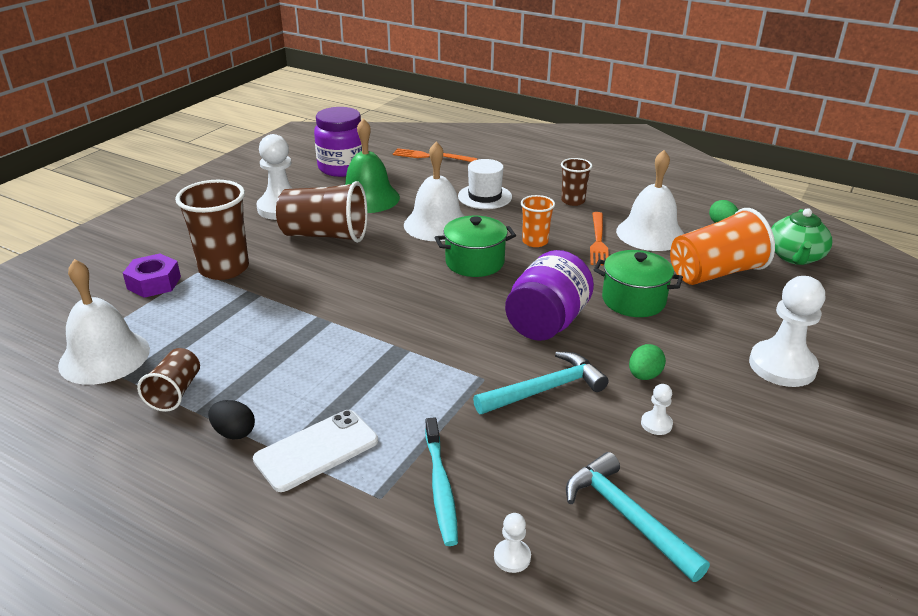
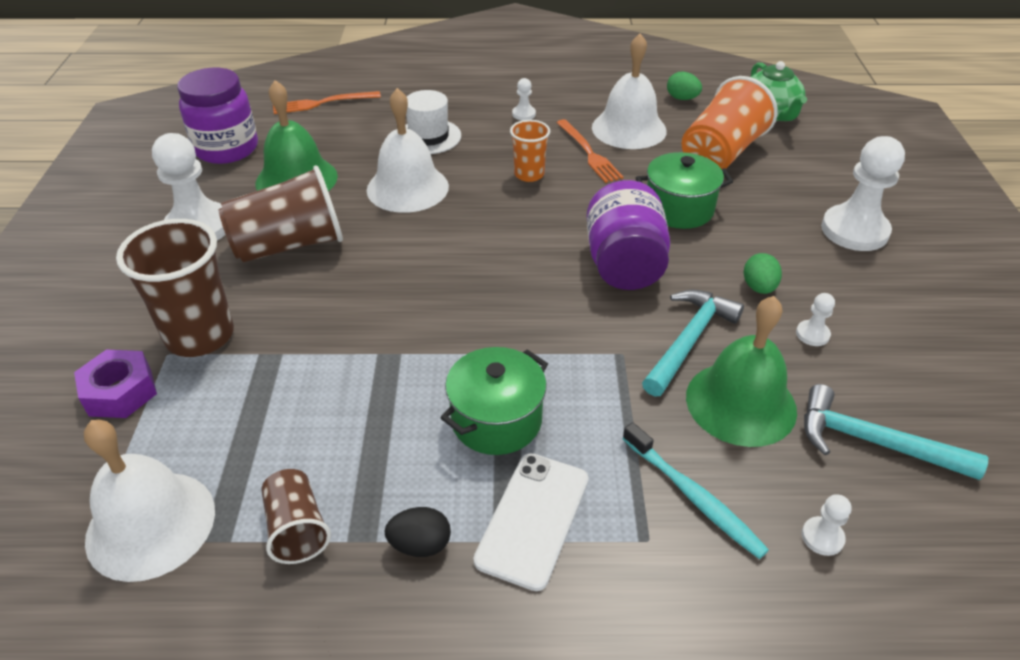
camera: 30 degrees left, 10 degrees up
green pot [435,216,516,277] -> green pot moved to [440,347,548,455]
brown cup [561,158,592,206] -> white pawn [512,78,536,120]
none -> green bell [686,296,797,447]

